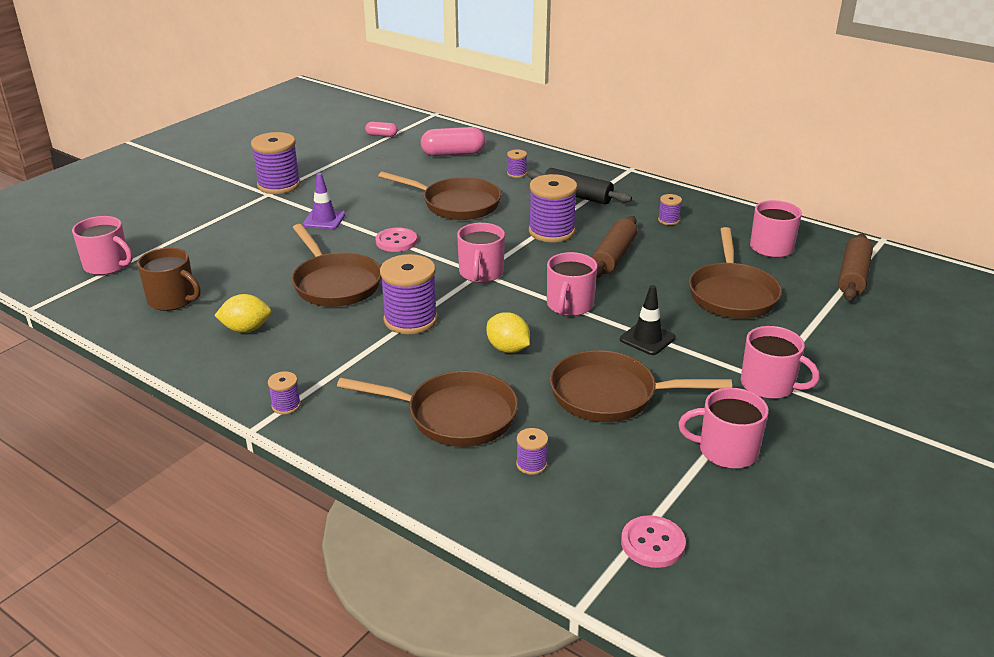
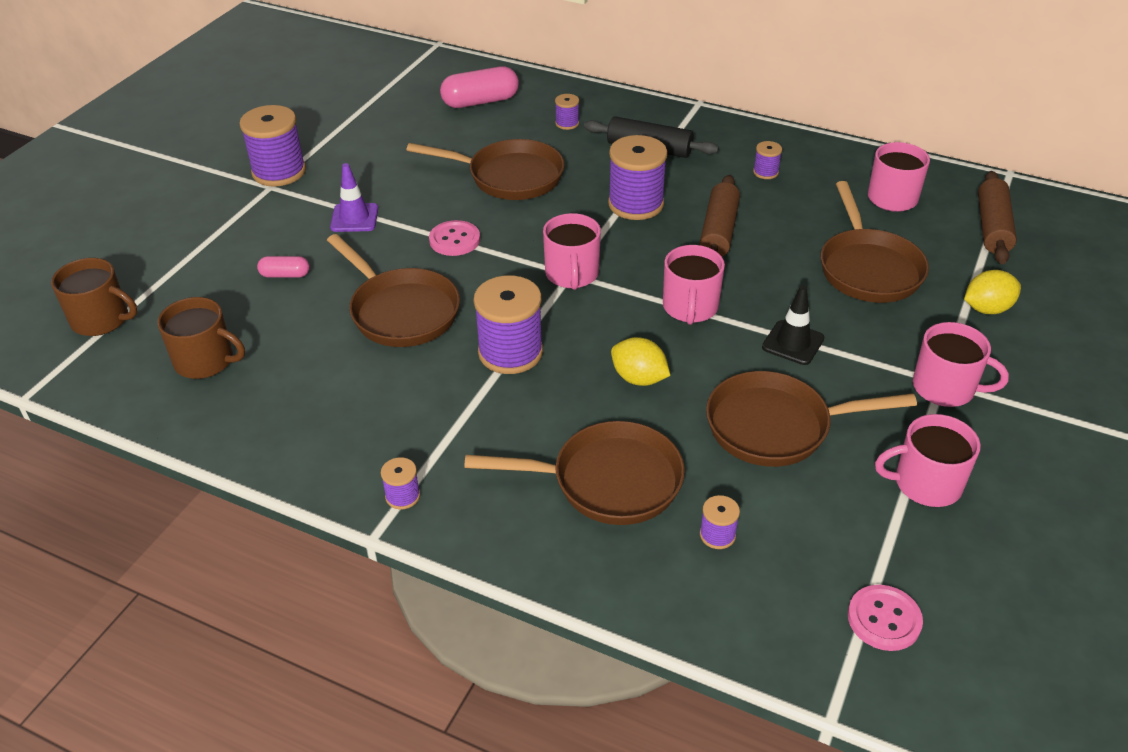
camera: 10 degrees left, 10 degrees up
pink mug [72,216,133,275] -> brown mug [51,258,137,336]
yellow lemon [214,294,271,333] -> yellow lemon moved to [964,270,1021,314]
pink capsule [365,122,398,137] -> pink capsule moved to [257,256,310,278]

